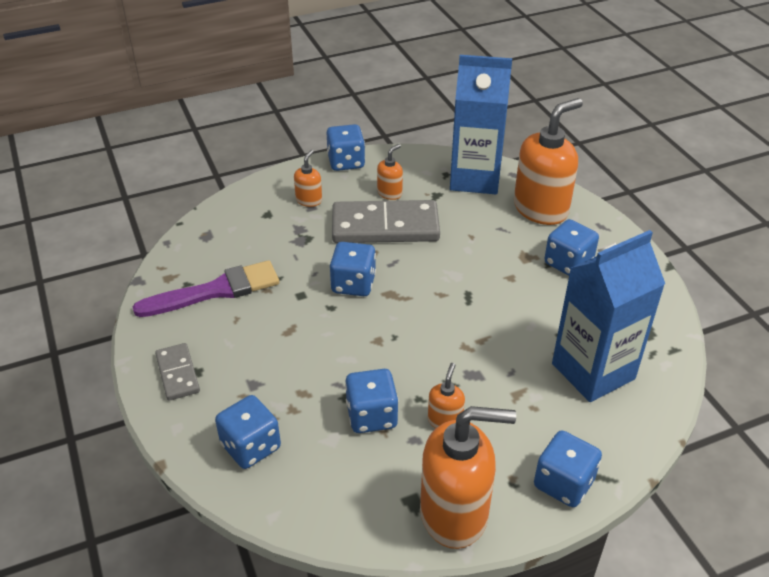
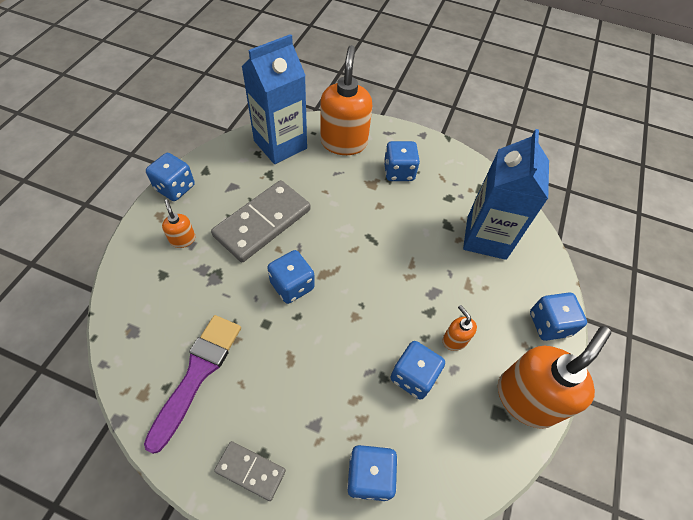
camera: 50 degrees left, 15 degrees up
orange soap dispenser [377,144,403,200] -> none

